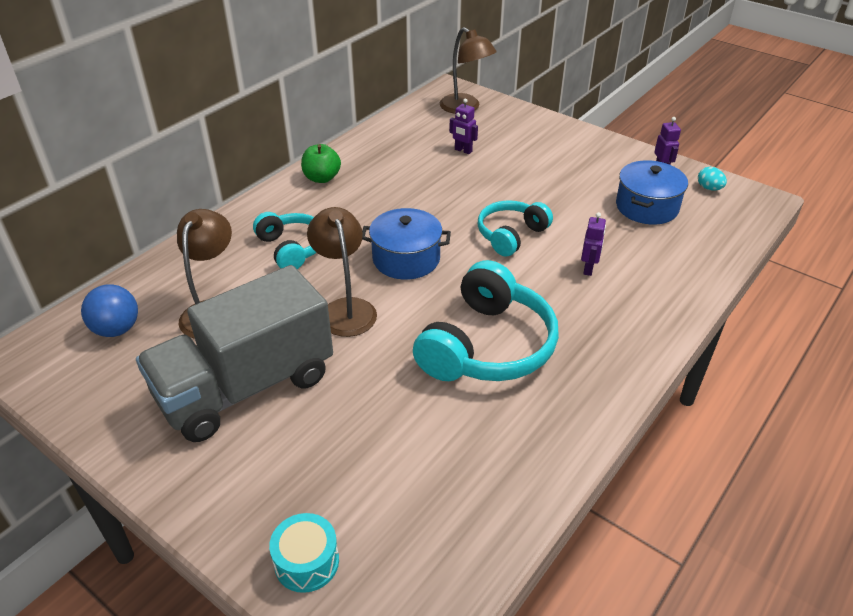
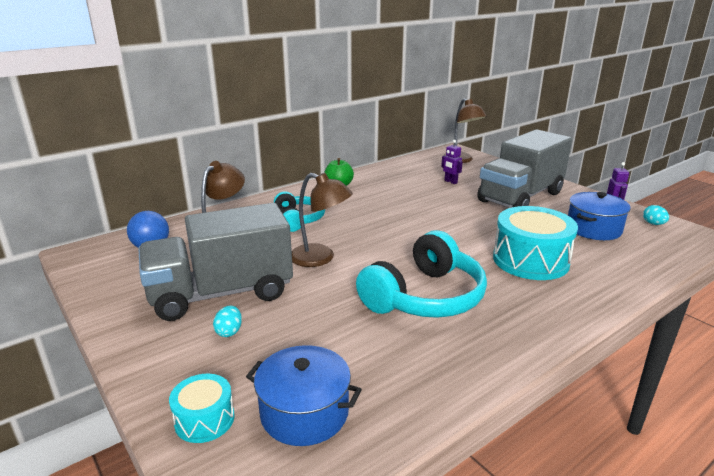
camera: 15 degrees right, 15 degrees down
brown lamp [307,207,377,337] -> brown lamp turned 120 degrees clockwise [292,173,353,267]
blue pot [362,208,451,280] -> blue pot moved to [246,345,362,446]
turquoise headphones [478,200,553,257] -> none
purple robot [581,212,606,276] -> turquoise drum [493,206,578,280]
none -> turquoise egg [213,305,242,337]
none -> grey truck [477,129,572,208]

